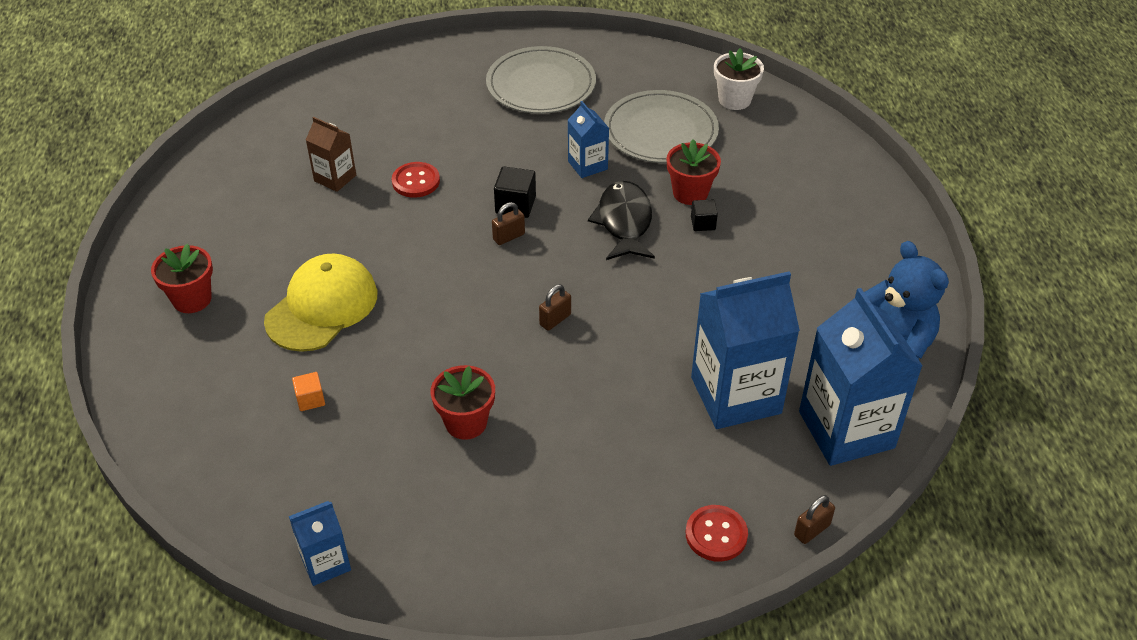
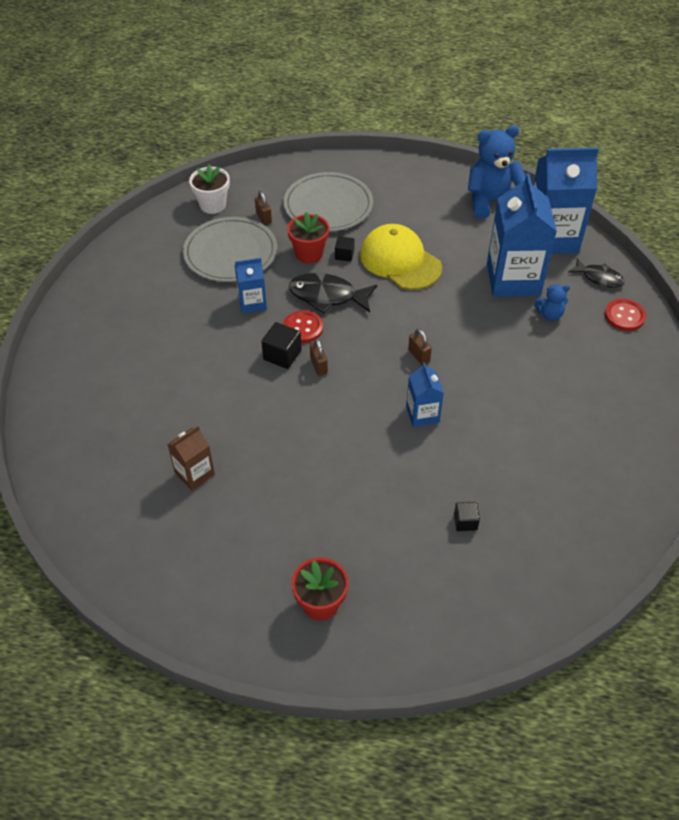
camera: 75 degrees left, 5 degrees up
yellow cap [264,253,377,352] -> yellow cap moved to [360,224,442,290]
blue carton [289,501,351,586] -> blue carton moved to [406,363,444,427]
orange cube [292,372,325,411] -> black cube [454,502,480,531]
red button [392,162,440,198] -> red button moved to [283,310,323,343]
red flower pot [430,365,495,440] -> none
grey plate [486,46,596,114] -> grey plate moved to [284,172,373,232]
brown padlock [794,495,835,544] -> brown padlock moved to [255,191,272,225]
none -> blue teddy bear [534,284,570,321]
none -> black fish [568,258,625,288]

